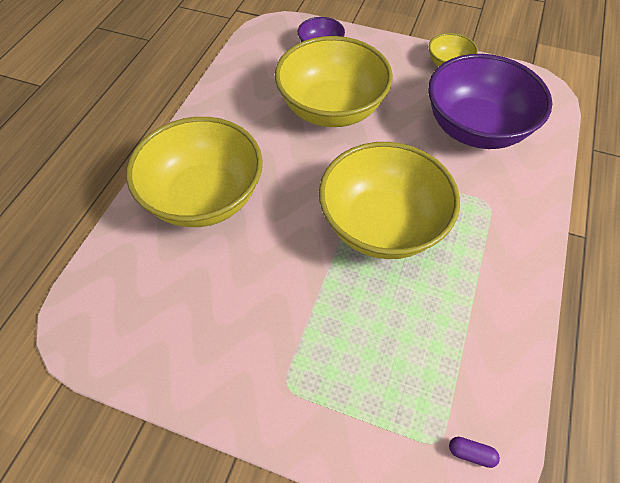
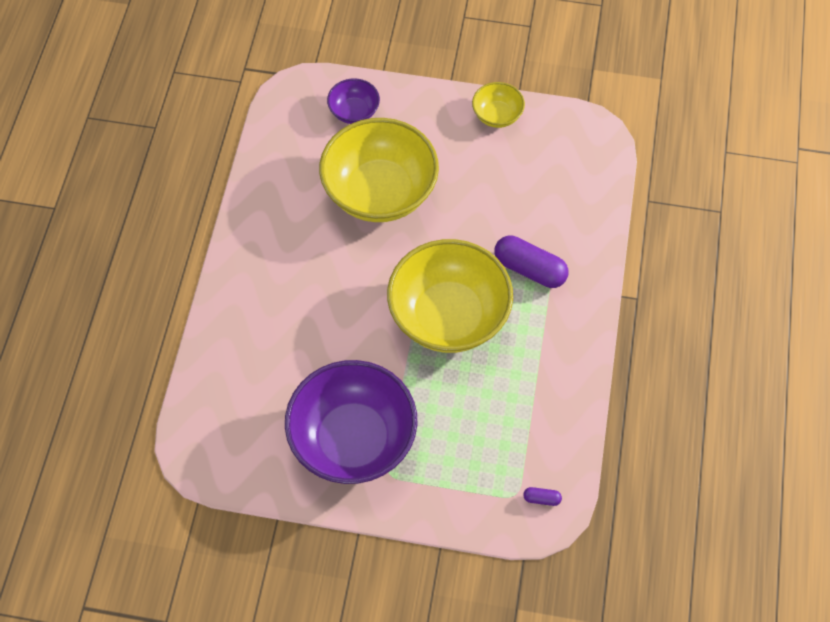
camera: 10 degrees left, 5 degrees up
yellow bowl [126,117,263,227] -> none
purple bowl [428,54,552,149] -> purple bowl moved to [285,360,417,484]
none -> purple capsule [494,236,568,288]

